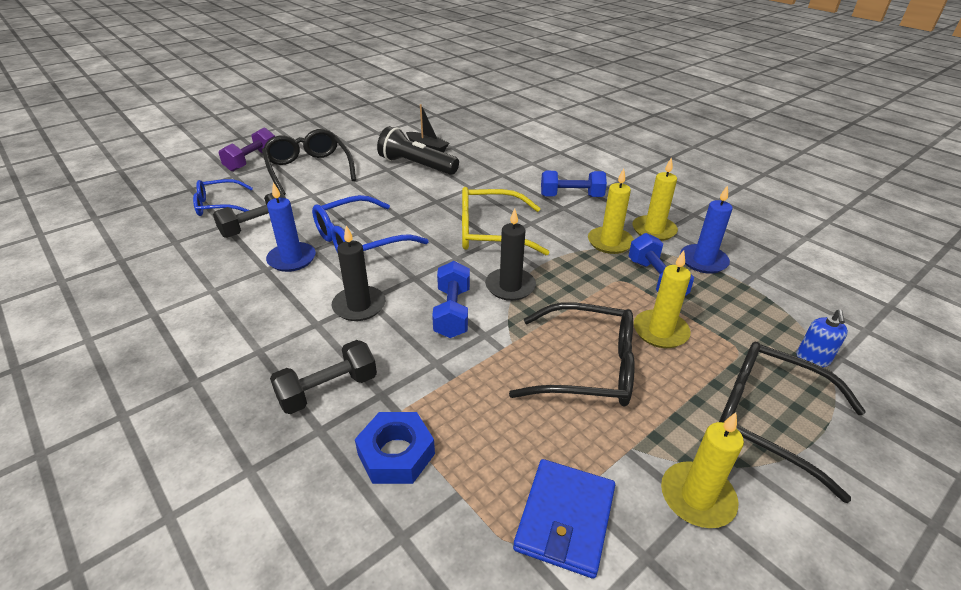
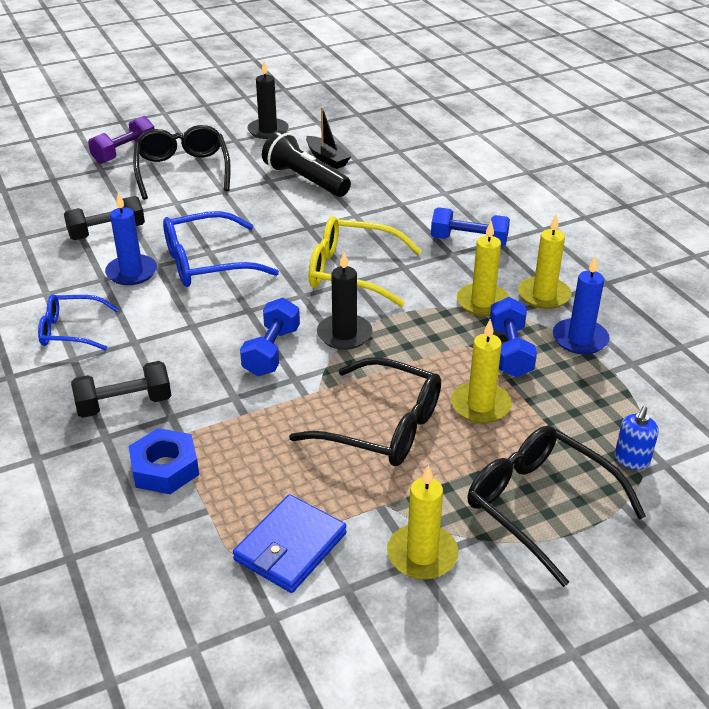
camera: 15 degrees right, 0 degrees up
blue glasses [193,179,253,216] -> blue glasses moved to [38,294,119,350]
black candle [332,225,385,321] -> black candle moved to [247,61,289,139]

